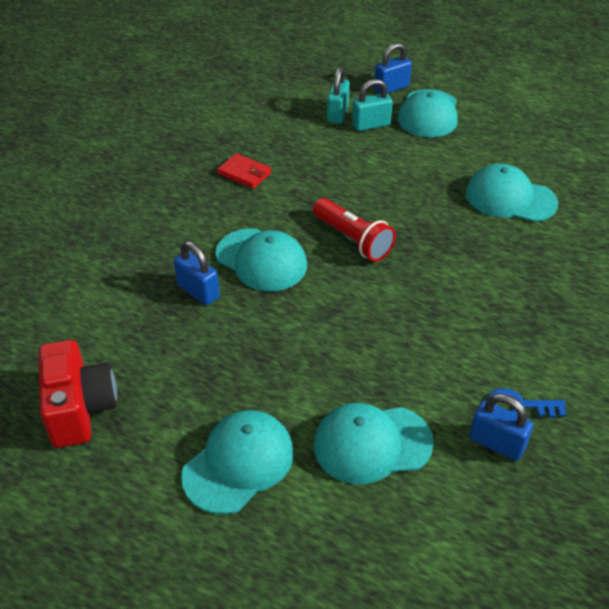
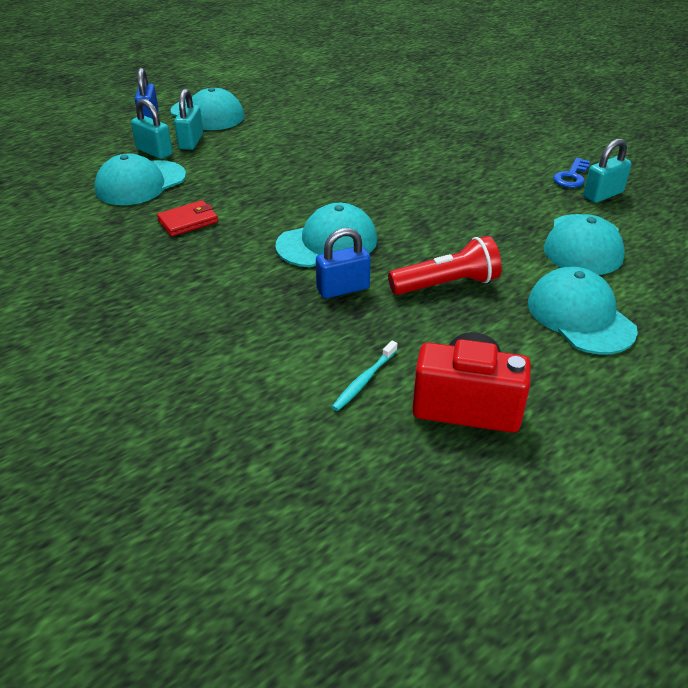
camera: 65 degrees left, 5 degrees down
red flashlight [313,198,396,262] -> red flashlight moved to [388,236,502,295]
turquoise cap [466,164,558,222] -> turquoise cap moved to [95,154,186,205]
blue padlock [469,394,533,461] -> turquoise padlock [583,139,632,203]
none -> turquoise toothbrush [332,341,397,411]

